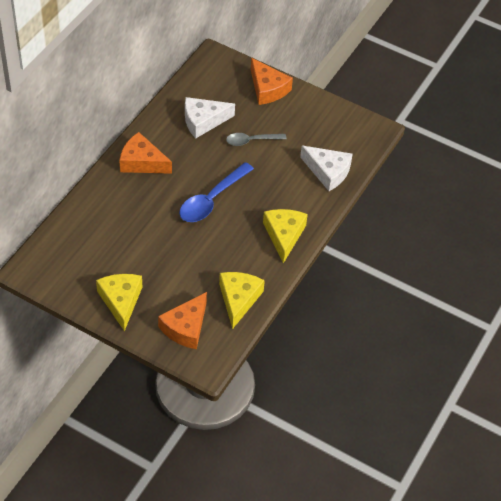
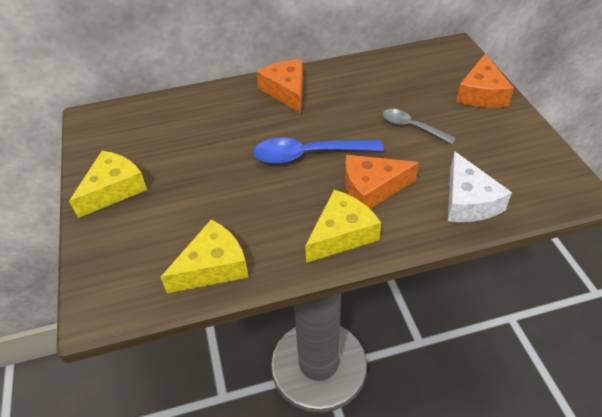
camera: 50 degrees right, 5 degrees down
orange cheese [158,292,207,349] -> orange cheese moved to [345,155,419,209]
white cheese [185,97,235,138] -> none

